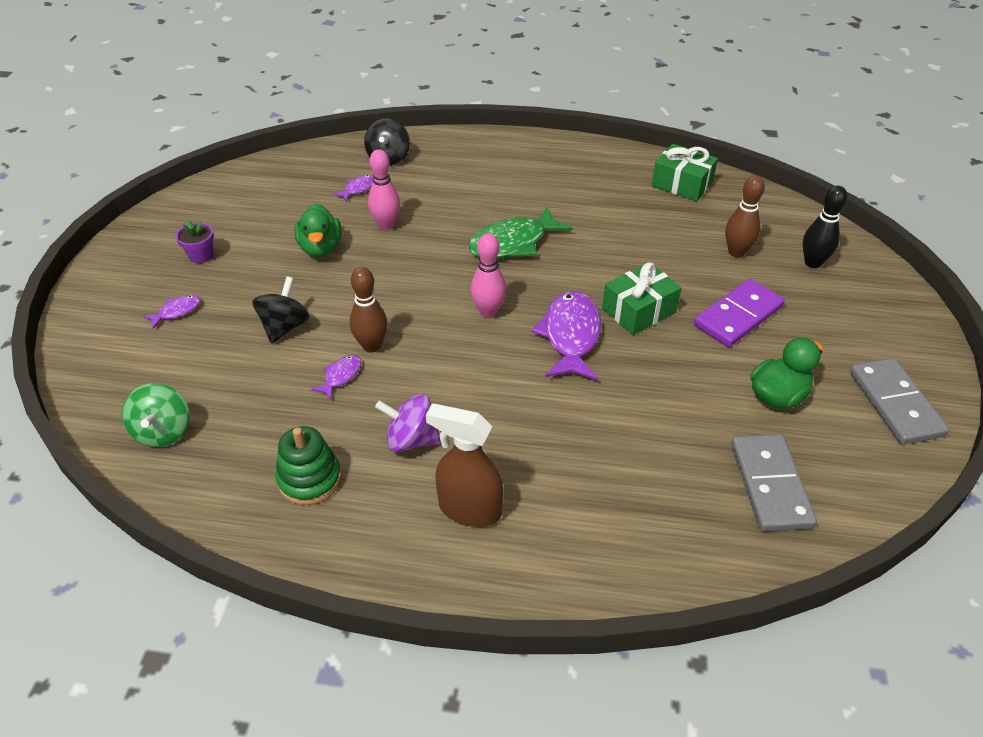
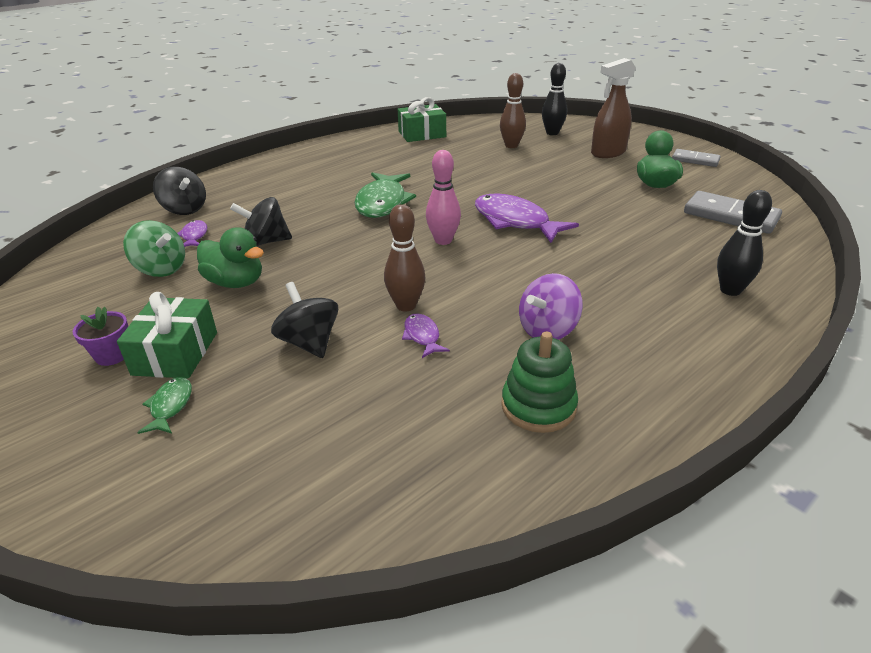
camera: 50 degrees left, 10 degrees down
green spinning top [122,383,190,447] -> green spinning top moved to [123,220,185,277]
purple fish [143,295,201,329] -> green fish [137,377,192,434]
pink bowling pin [368,149,400,230] -> black spinning top [230,197,292,246]
brown spray bottle [426,403,504,527] -> brown spray bottle moved to [591,58,636,158]
green gift [602,262,682,335] -> green gift moved to [117,292,217,378]
purple domino [694,279,785,347] -> none
grey domino [850,358,949,445] -> grey domino [672,149,721,167], size x0.62
none -> black bowling pin [717,190,772,296]

